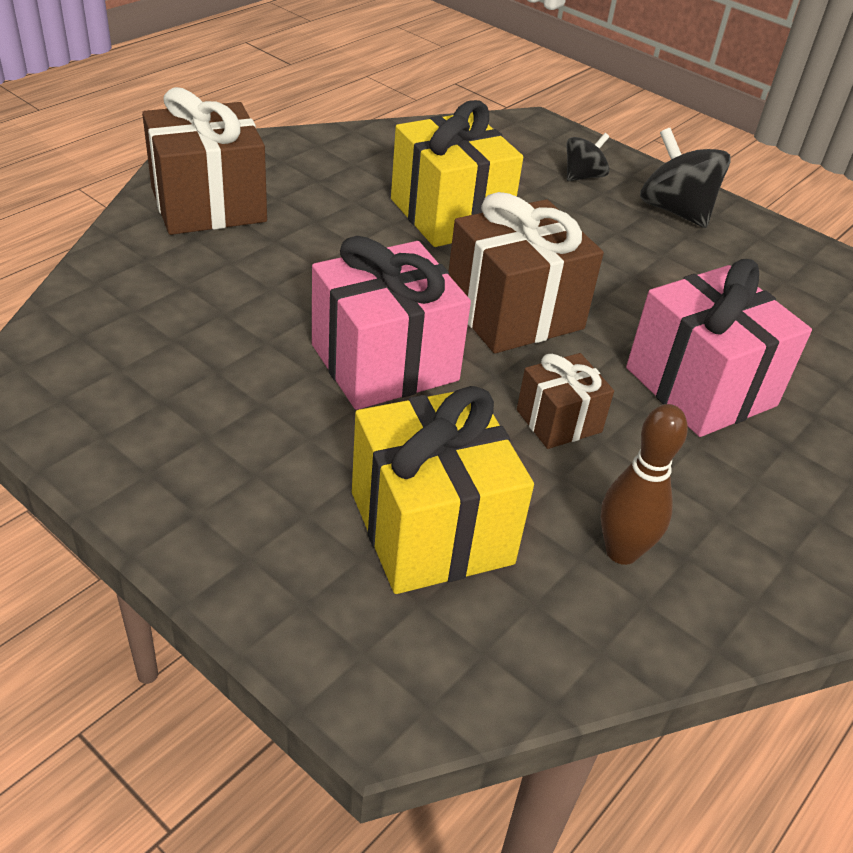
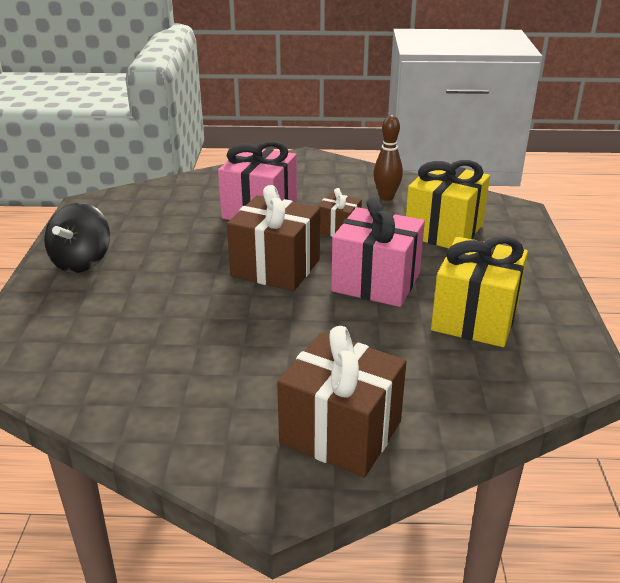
camera: 125 degrees left, 10 degrees down
yellow gift [391,100,523,247] -> yellow gift moved to [431,236,528,347]
black spinning top [566,133,609,181] -> none

